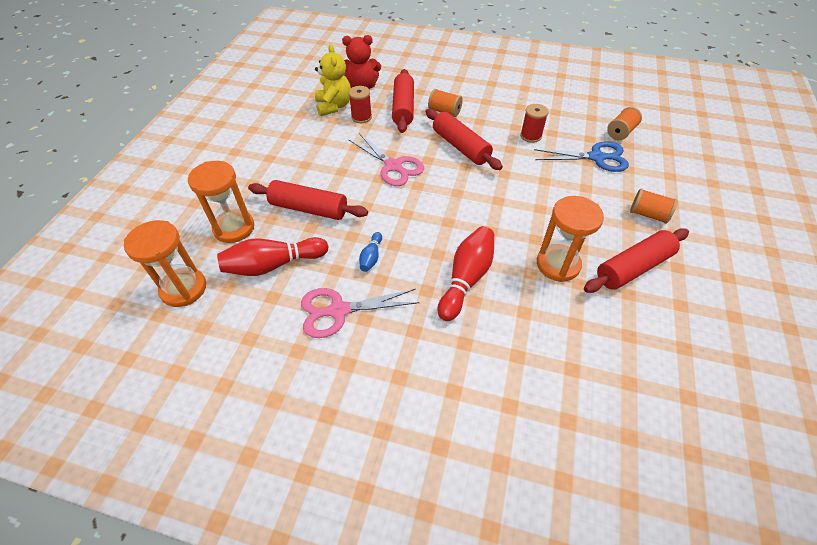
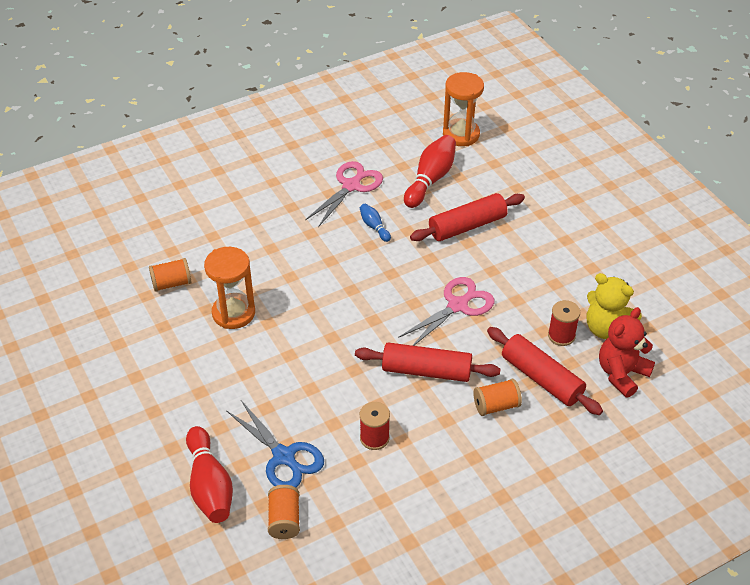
camera: 135 degrees right, 5 degrees down
orange hourglass [188,161,254,243] -> none
pink scissors [348,133,424,186] -> pink scissors turned 135 degrees clockwise [398,277,494,346]
red bowling pin [438,226,494,321] -> red bowling pin moved to [186,426,233,523]
blue scissors [534,141,629,172] -> blue scissors turned 90 degrees counterclockwise [226,400,324,487]
red rolling pin [584,228,689,293] -> none
orange spool [630,189,678,223] -> orange spool moved to [149,258,191,292]

